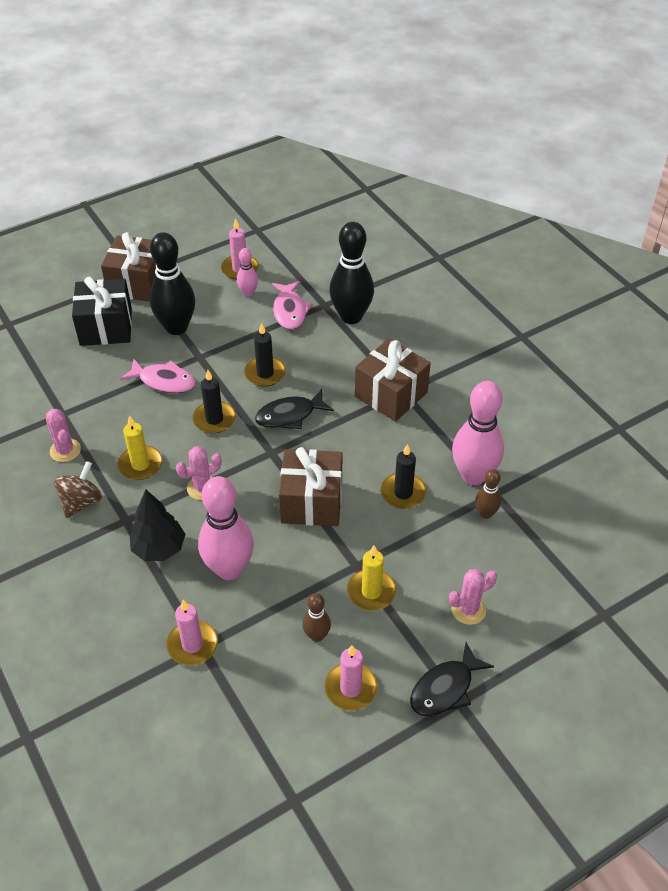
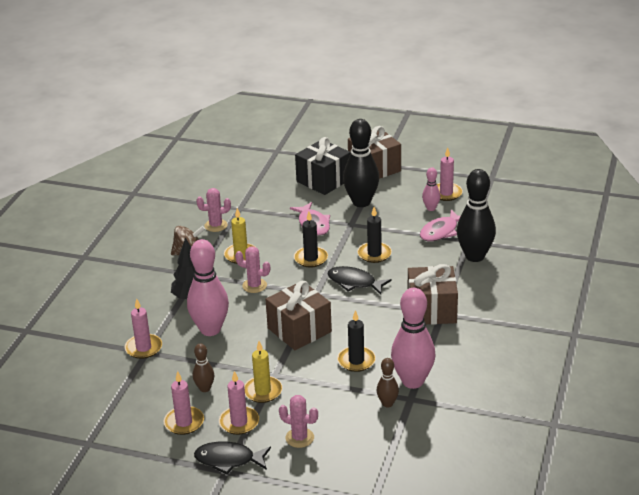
camera: 50 degrees right, 15 degrees down
pink cactus [46,409,81,462] -> pink cactus turned 60 degrees clockwise [196,188,231,232]
none -> pink candle [219,371,259,435]

